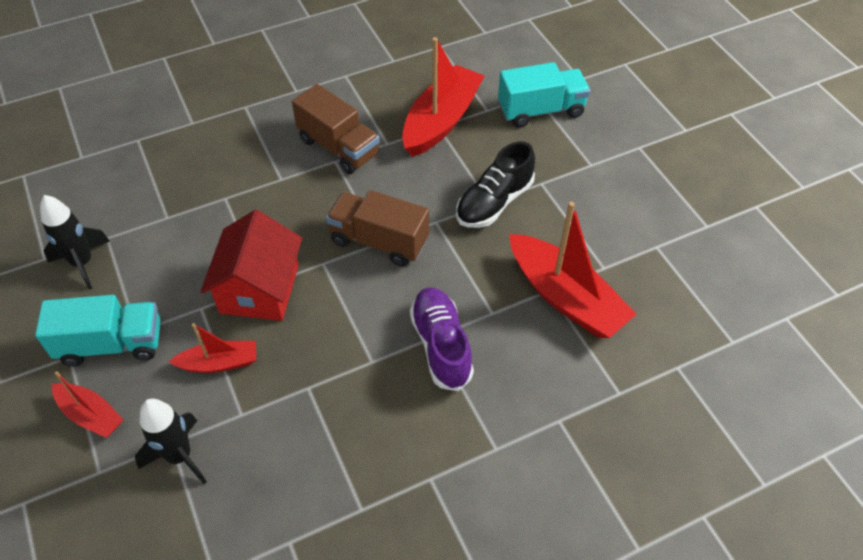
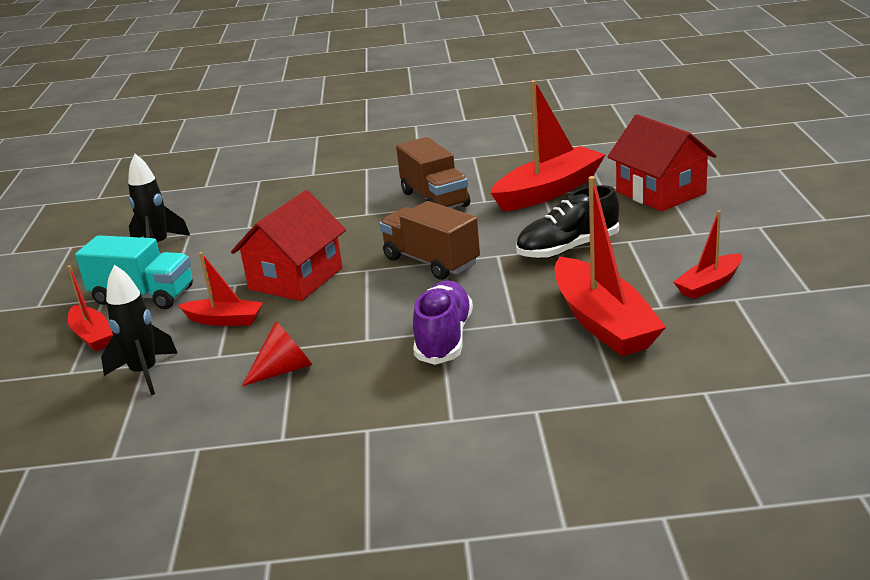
camera: 25 degrees right, 25 degrees down
turquoise truck [498,62,590,127] -> red house [608,114,717,211]
none -> red cone [242,321,312,386]
none -> red boat [673,210,742,299]

